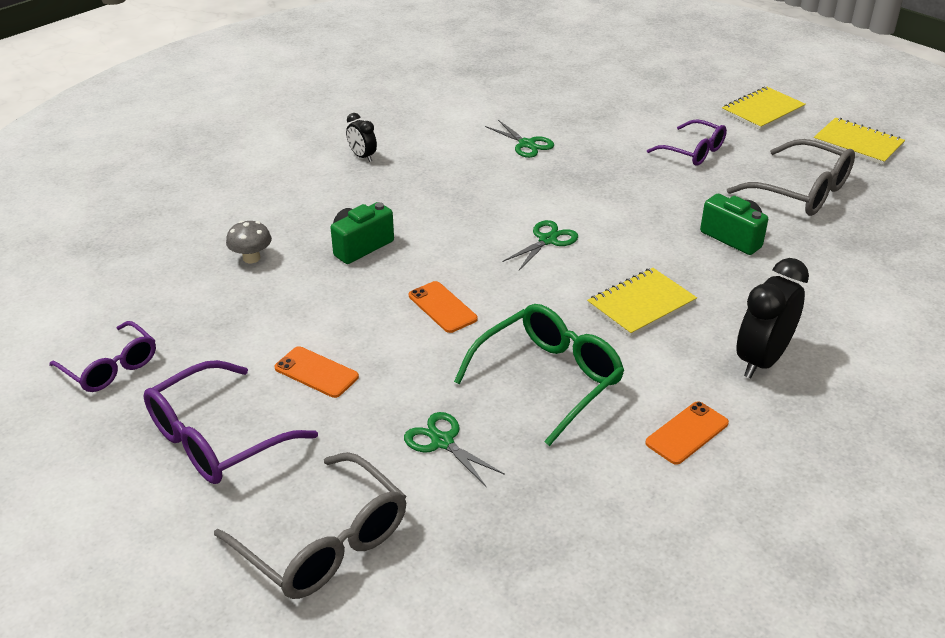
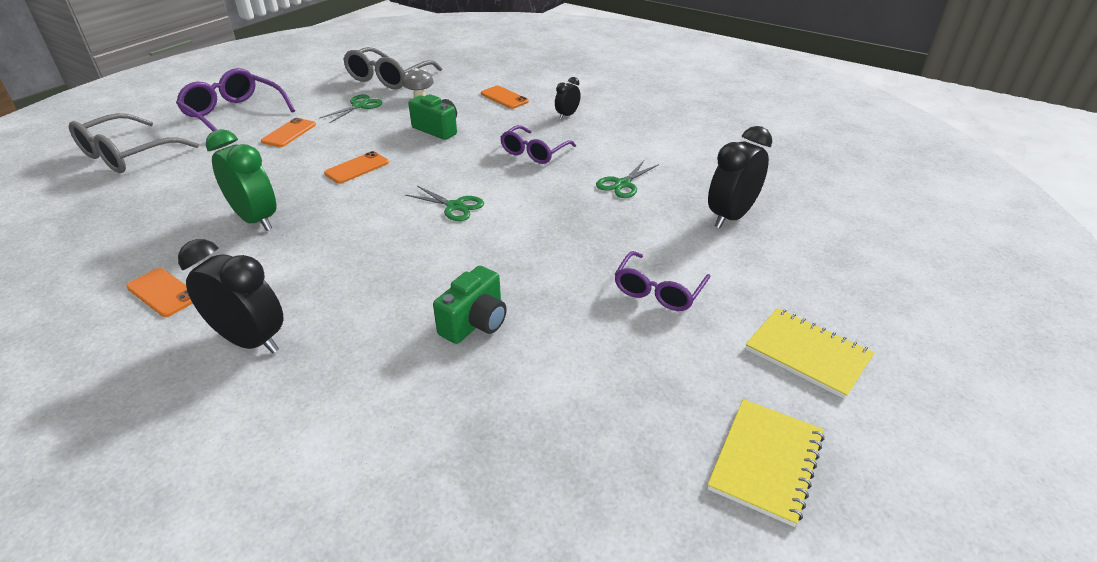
camera: 80 degrees right, 0 degrees up
purple glasses [49,321,156,392] -> purple glasses moved to [500,125,576,164]
green scissors [404,412,505,487] -> green scissors moved to [319,94,382,123]
green glasses [454,304,624,446] -> green clock [206,129,276,231]
yellow notebook [587,268,697,337] -> none
grey glasses [727,139,855,216] -> grey glasses moved to [343,47,442,89]
none -> orange phone [481,86,529,109]
none -> black clock [708,126,772,228]

